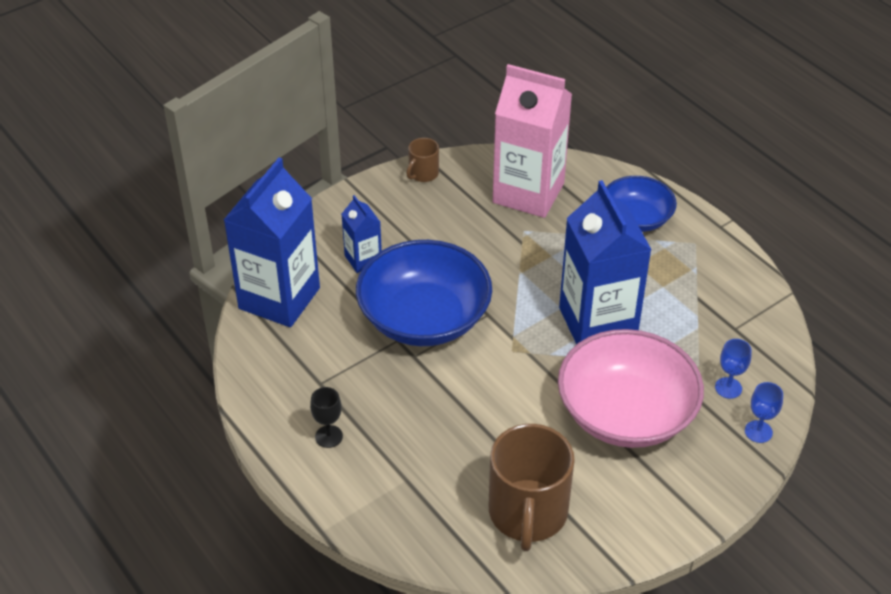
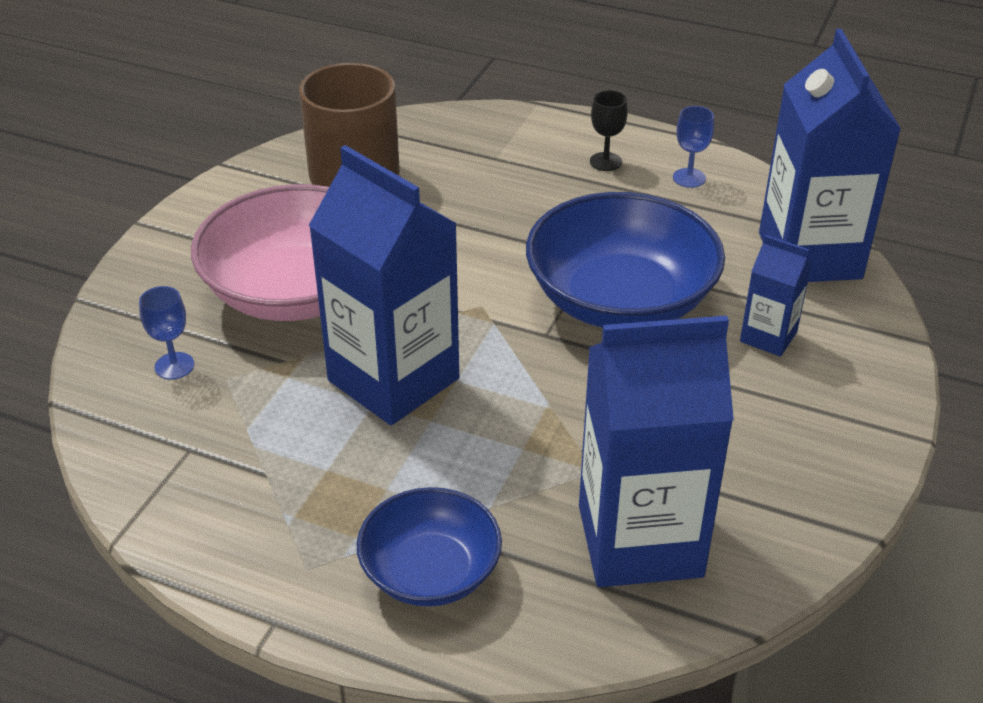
camera: 150 degrees right, 5 degrees down
brown mug [406,138,439,182] -> none
pink carton [493,64,572,218] -> blue carton [579,315,734,587]
blue goblet [745,382,783,443] -> blue goblet moved to [673,106,714,188]

